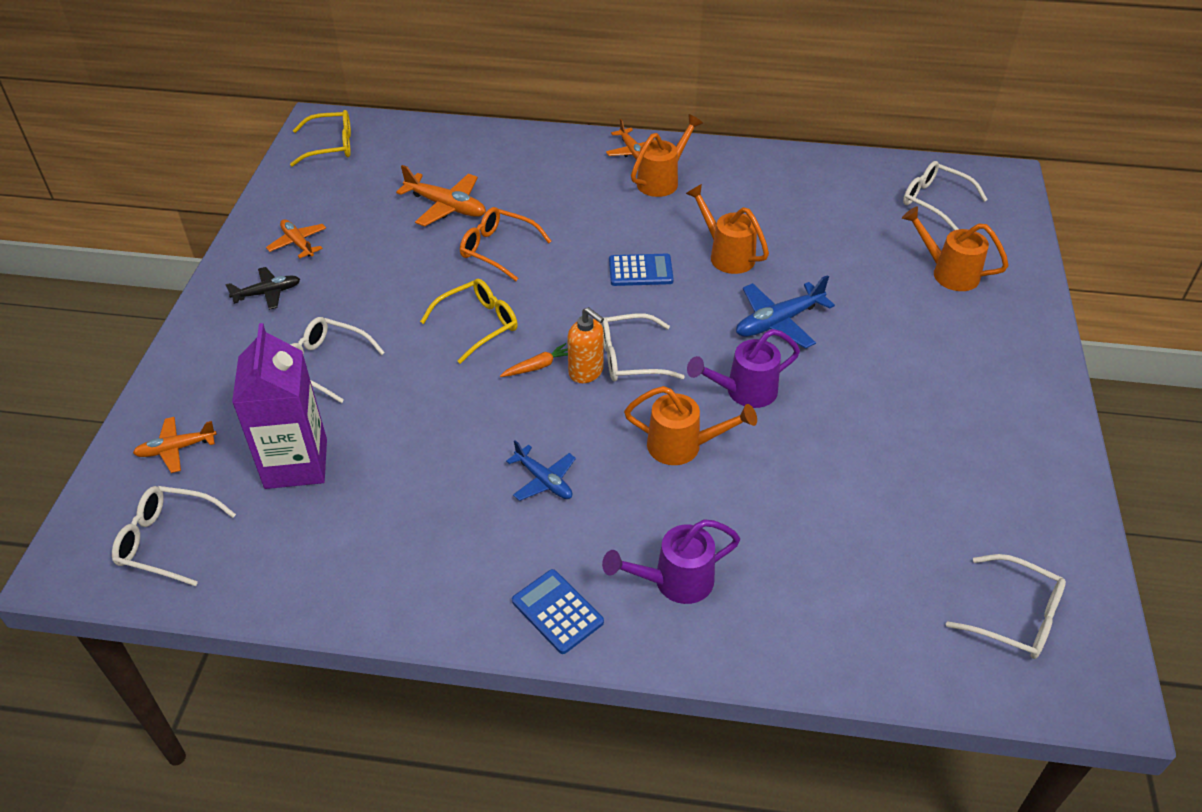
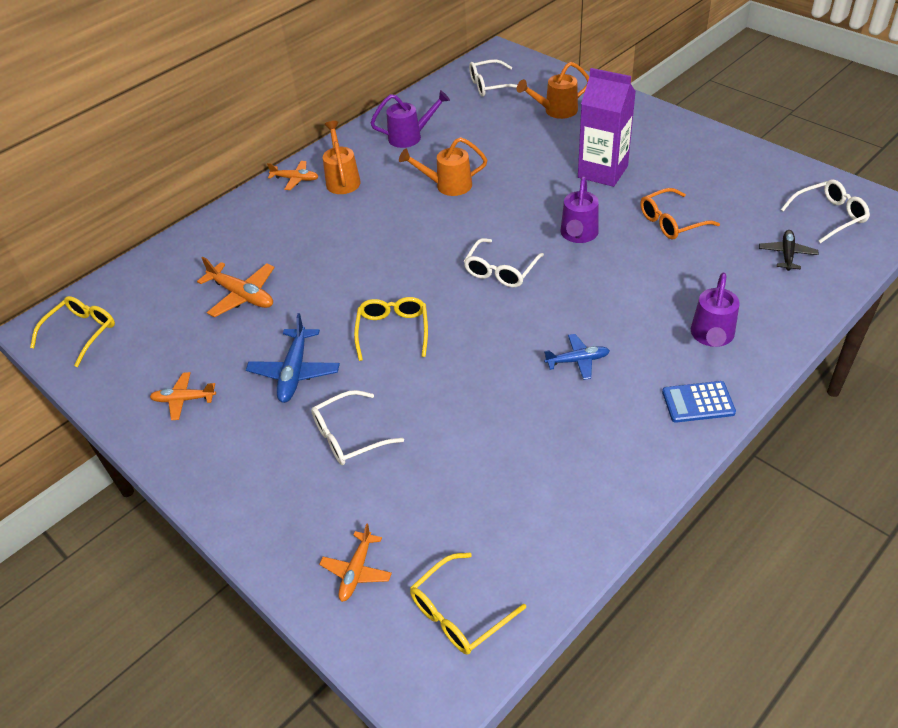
camera: 50 degrees left, 0 degrees up
white glasses [112,486,236,586] -> yellow glasses [410,553,526,654]
black plane [225,267,300,310] -> black plane moved to [759,230,818,271]
purple carton [232,323,327,489] -> purple carton moved to [578,68,636,187]
orange plane [396,165,486,227] -> orange plane turned 60 degrees clockwise [197,257,275,317]
orange glasses [460,207,551,281] -> orange glasses moved to [640,188,720,239]
orange carrot [500,343,568,377] -> none
orange soap dispenser [567,307,604,383] -> none
blue calculator [609,254,674,286] -> none
orange watering can [624,386,757,465] -> none
blue plane [736,275,835,349] -> blue plane moved to [246,313,340,403]
none -> purple watering can [371,90,450,148]

